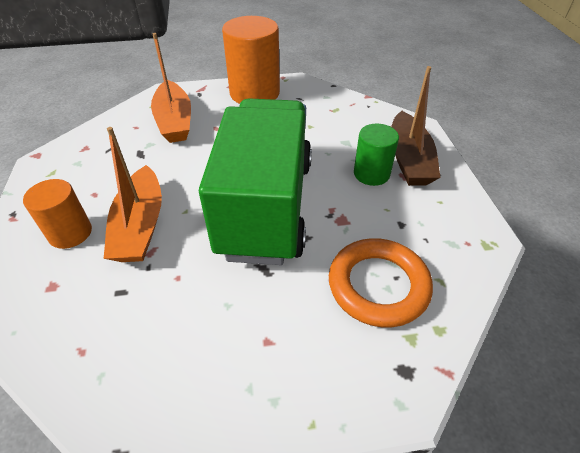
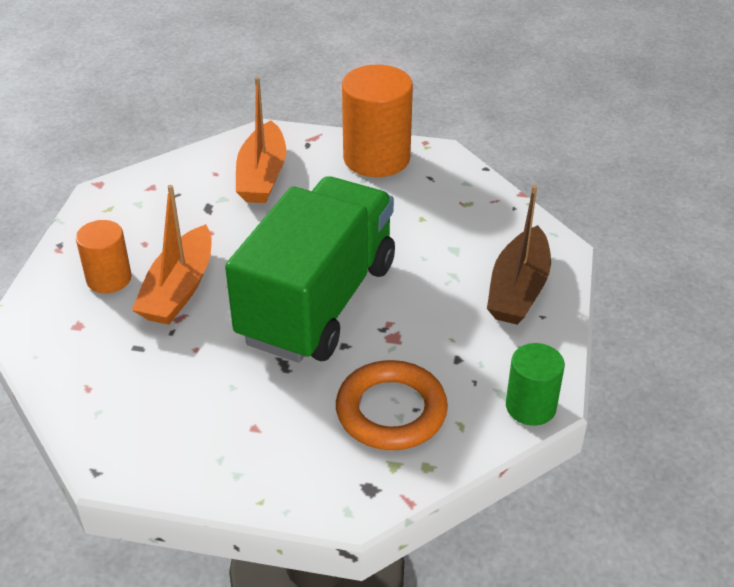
camera: 20 degrees right, 5 degrees down
green cylinder [354,124,399,186] -> green cylinder moved to [506,343,565,426]

